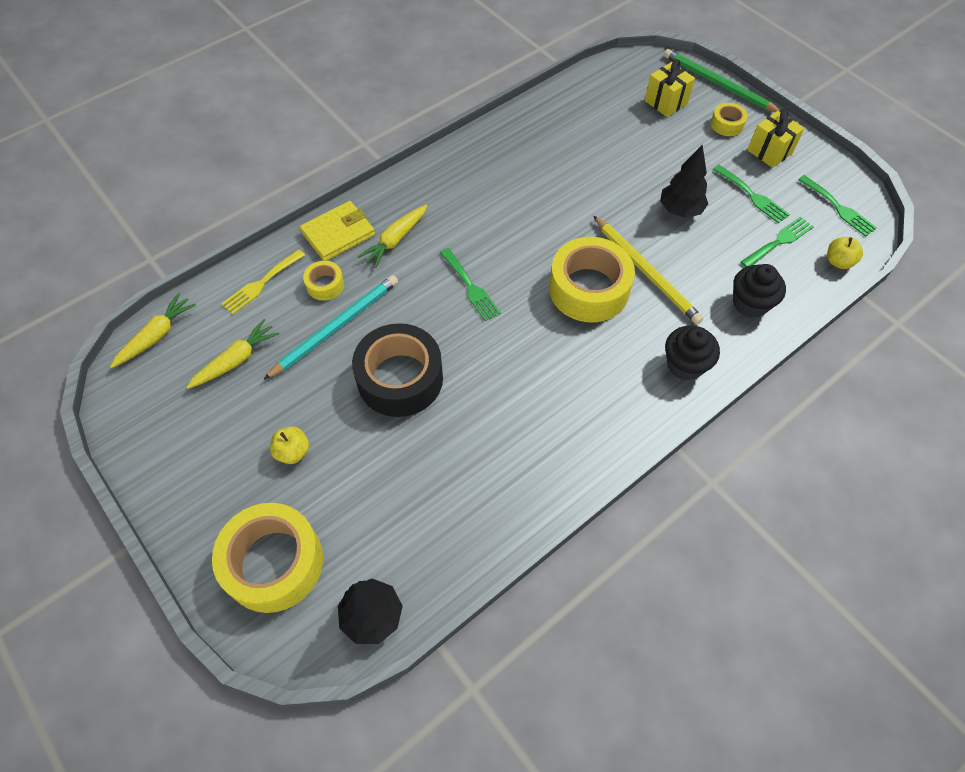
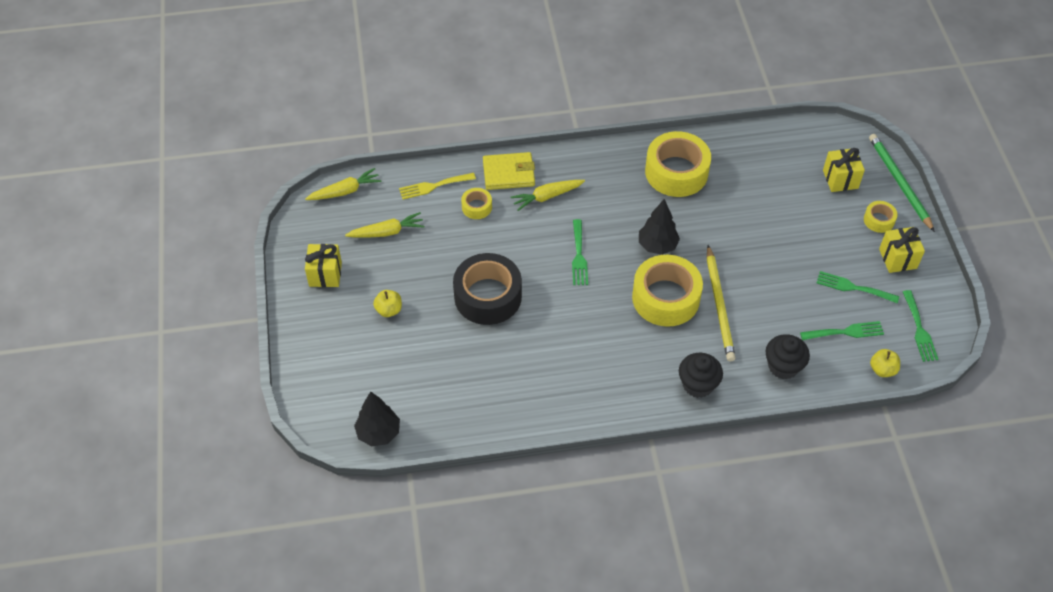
camera: 30 degrees right, 5 degrees down
yellow tape [212,503,323,613] -> yellow tape moved to [645,131,711,197]
turquoise pencil [263,275,398,380] -> none
black tree [660,145,708,218] -> black tree moved to [639,199,680,255]
green fork [713,165,790,224] -> green fork turned 120 degrees clockwise [817,271,899,303]
none -> yellow gift [305,244,342,287]

